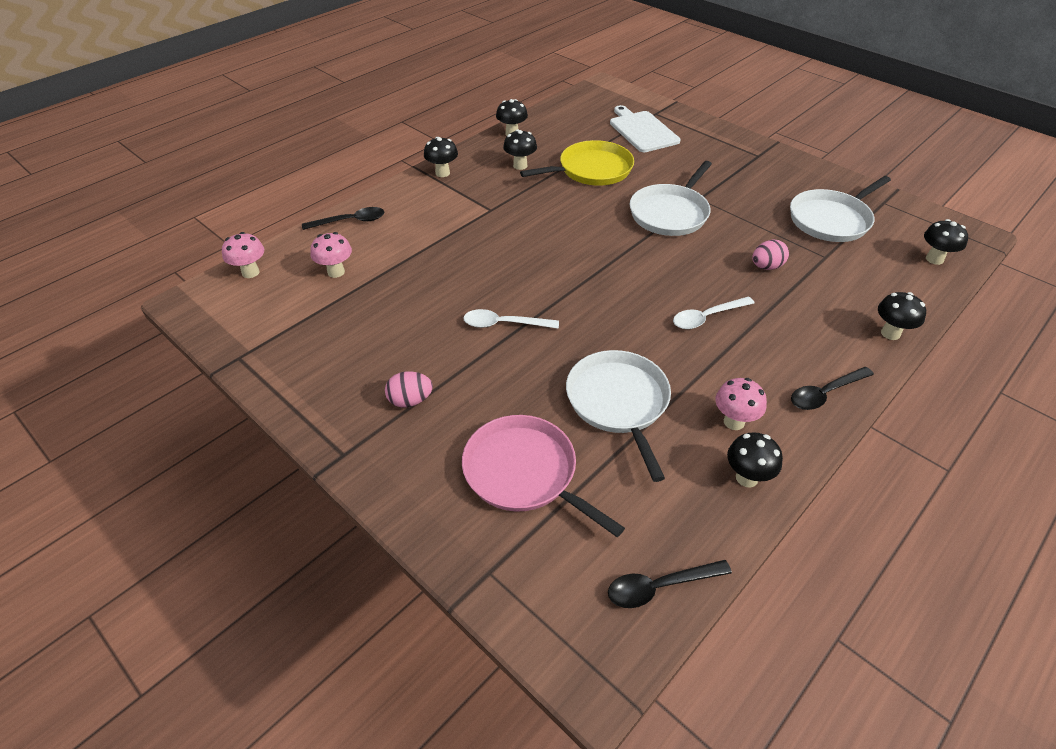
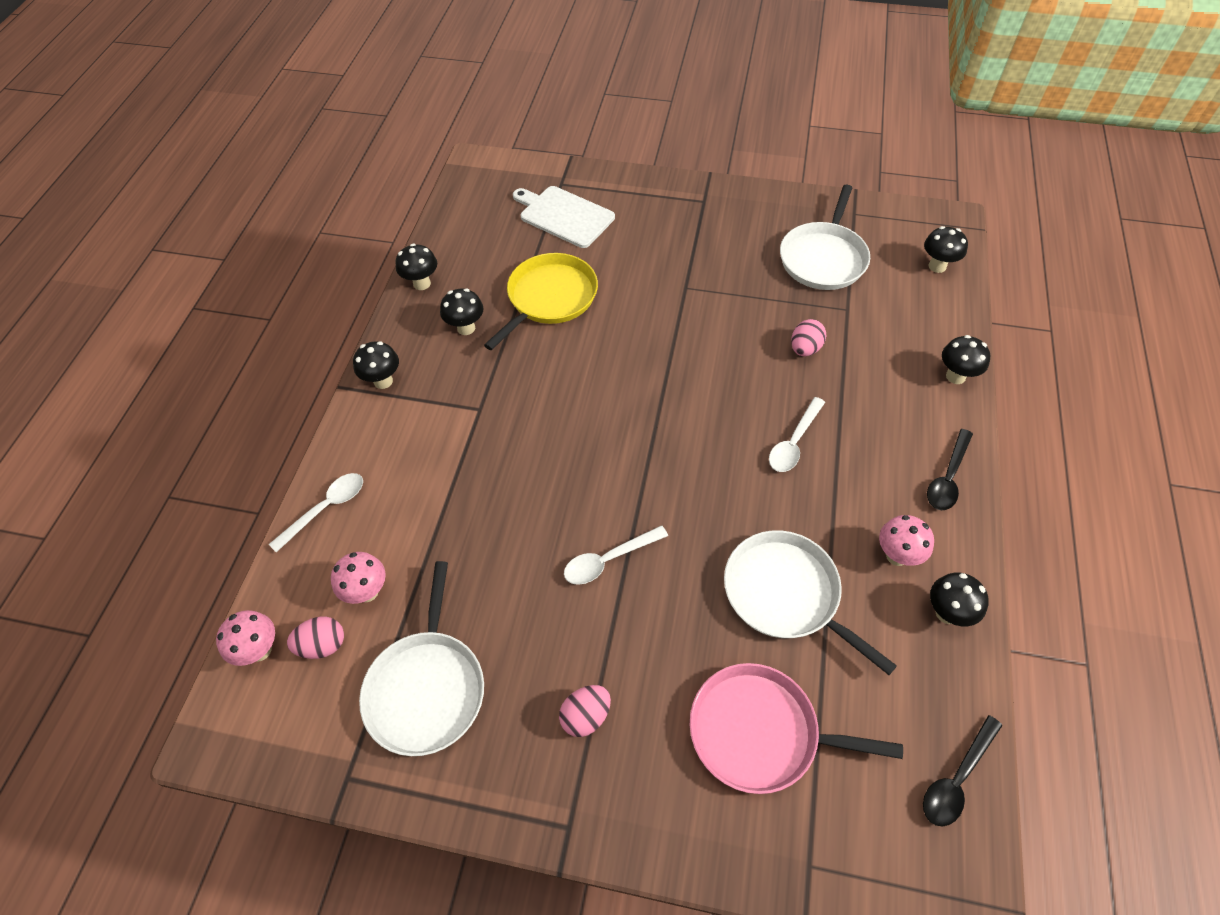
camera: 30 degrees left, 10 degrees up
black spoon [302,207,385,230] -> white spoon [269,473,363,552]
white pan [630,161,712,236] -> white pan moved to [359,561,484,756]
none -> pink egg [287,617,344,659]

